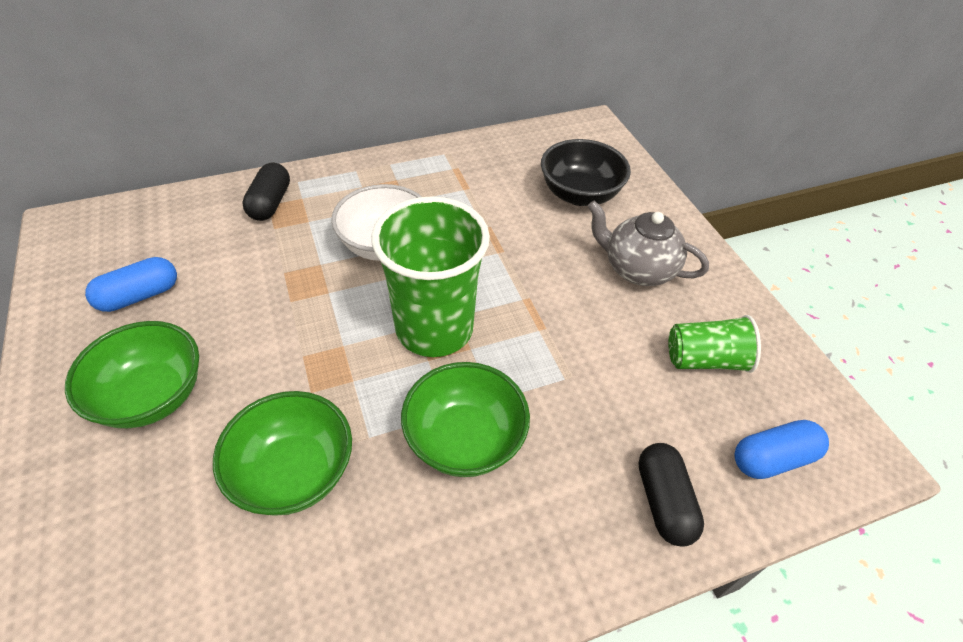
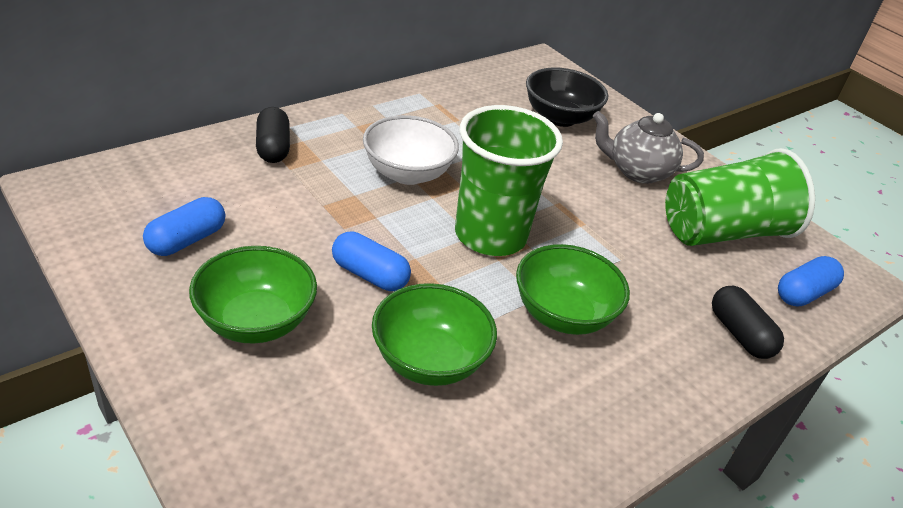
camera: 20 degrees left, 10 degrees down
green cup [668,315,761,373] -> green cup [665,148,815,246], size x1.81
none -> blue capsule [332,231,411,291]

